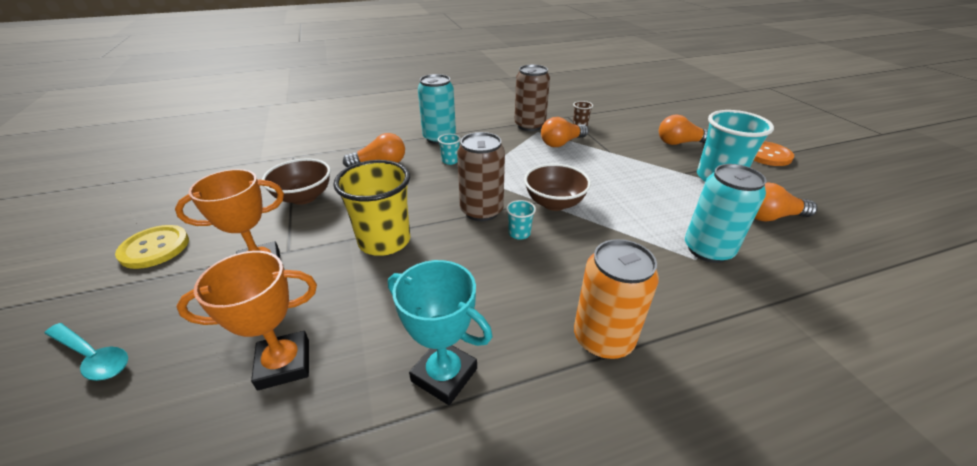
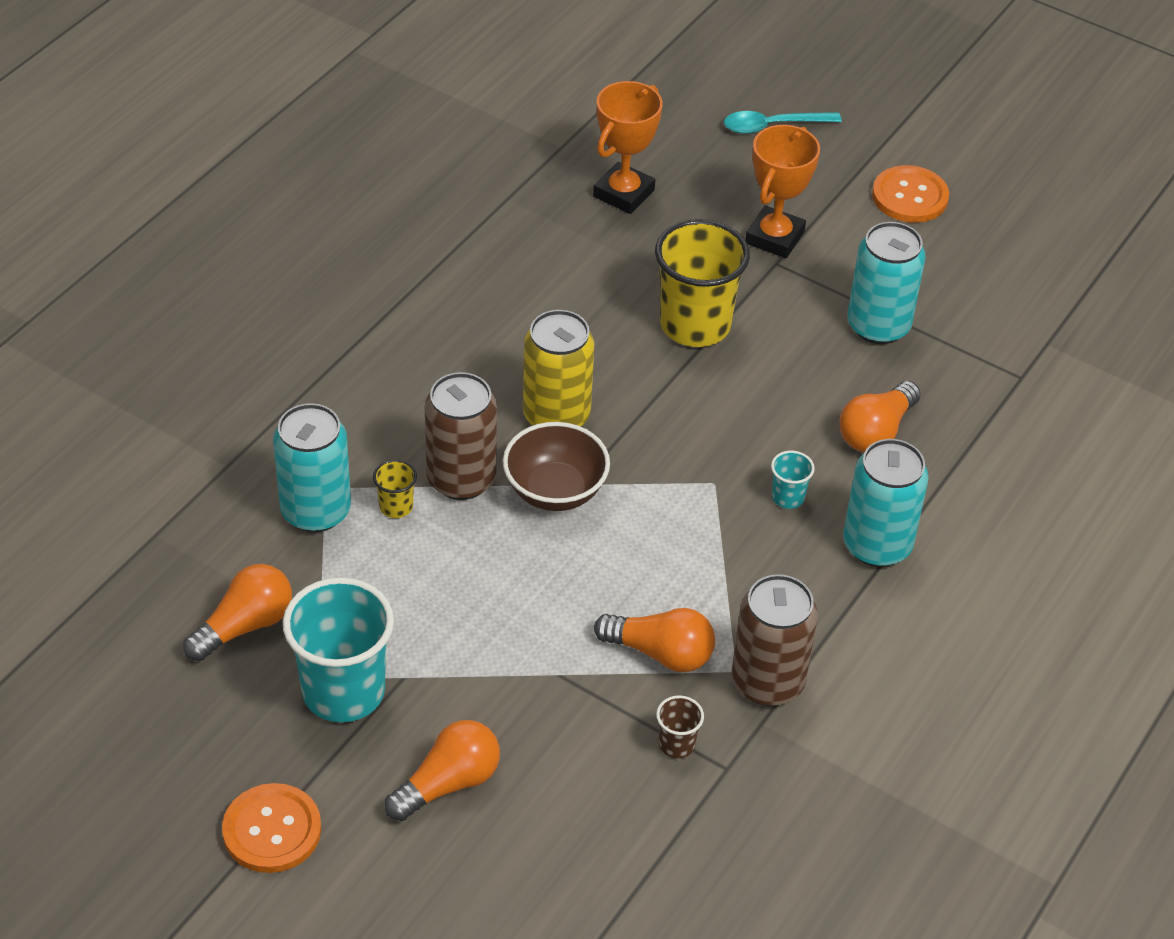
camera: 140 degrees right, 10 degrees up
yellow button [115,225,189,269] -> orange button [872,165,949,223]
brown bowl [262,158,331,205] -> turquoise can [847,222,926,344]
turquoise trophy [388,260,492,405] -> none
brown can [457,132,505,221] -> brown can moved to [425,372,497,500]
turquoise cup [506,200,536,240] -> yellow can [523,310,594,427]
orange light bulb [541,117,589,147] -> orange light bulb turned 90 degrees clockwise [594,608,715,672]
orange can [574,239,659,359] -> none
none -> yellow cup [373,459,417,518]

